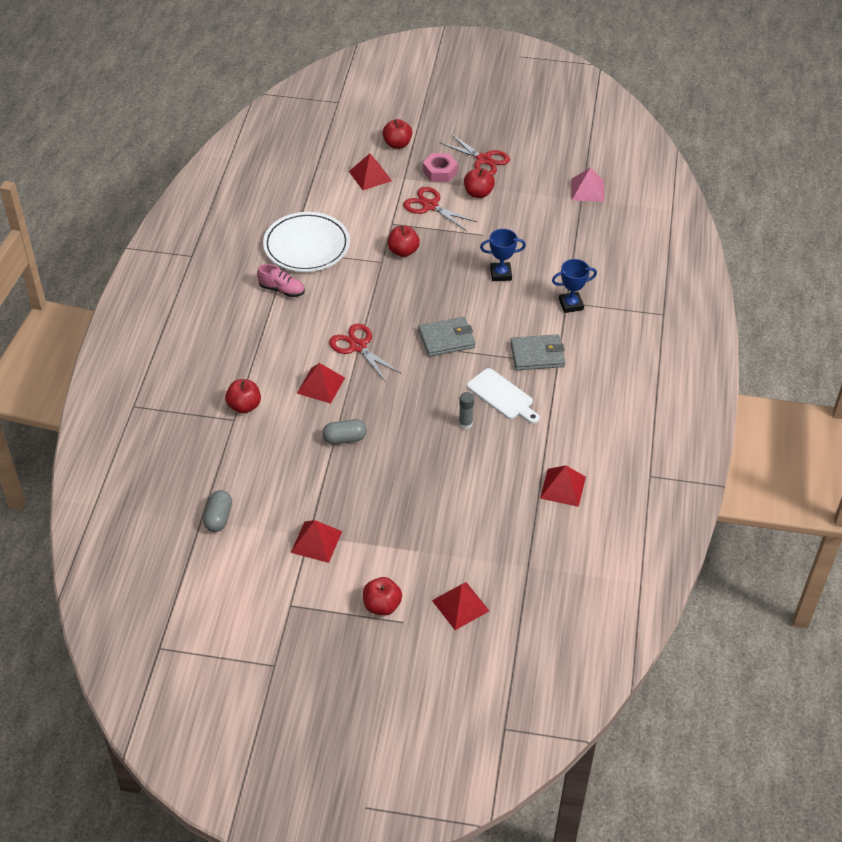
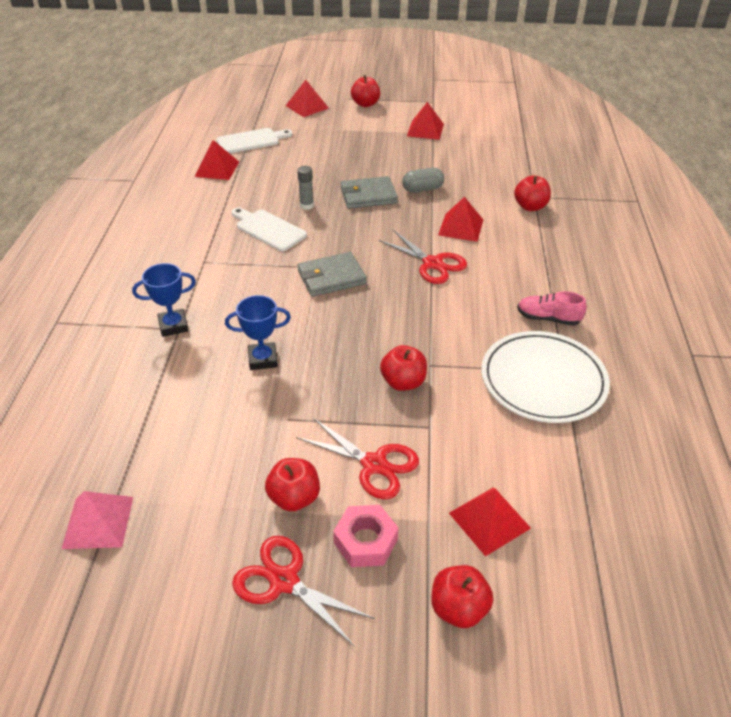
camera: 175 degrees right, 5 degrees down
grey capsule [203,490,232,532] -> none
grey wallet [510,334,565,370] -> grey wallet moved to [340,176,398,209]
none -> white cutting board [216,128,293,154]

